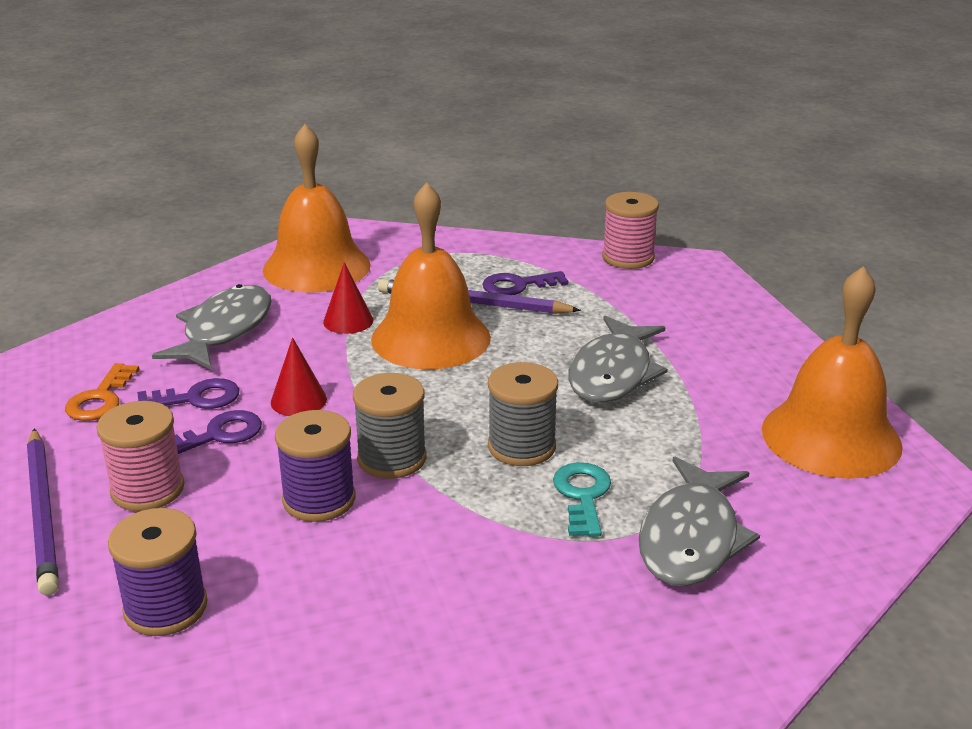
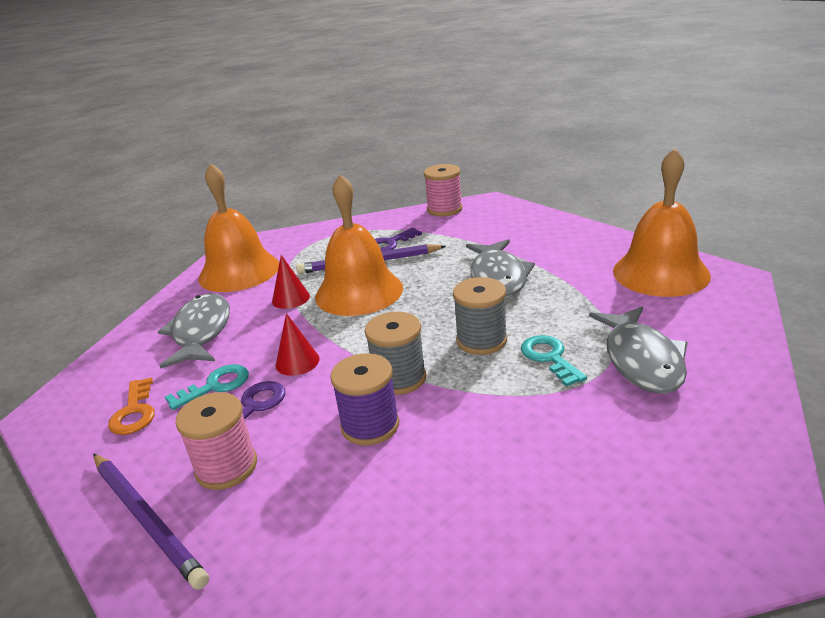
camera: 20 degrees left, 0 degrees up
purple spool [108,508,208,636] -> none
purple key [137,378,239,409] -> turquoise key [165,364,249,410]

